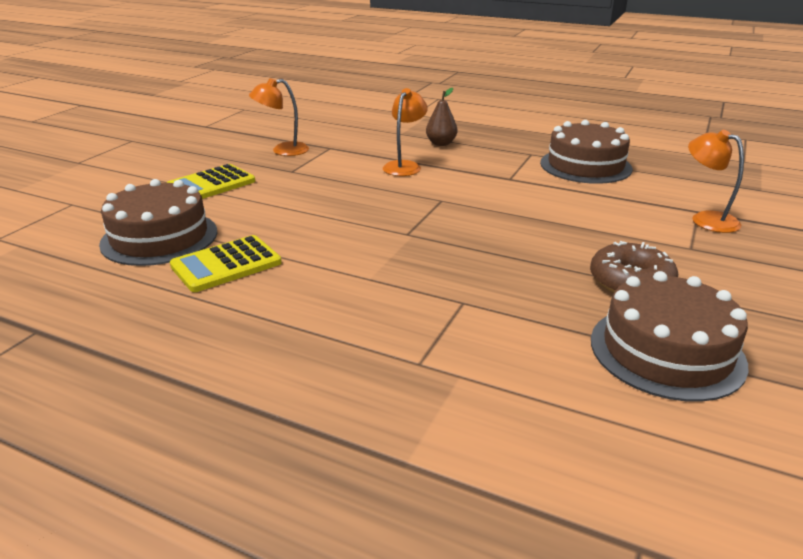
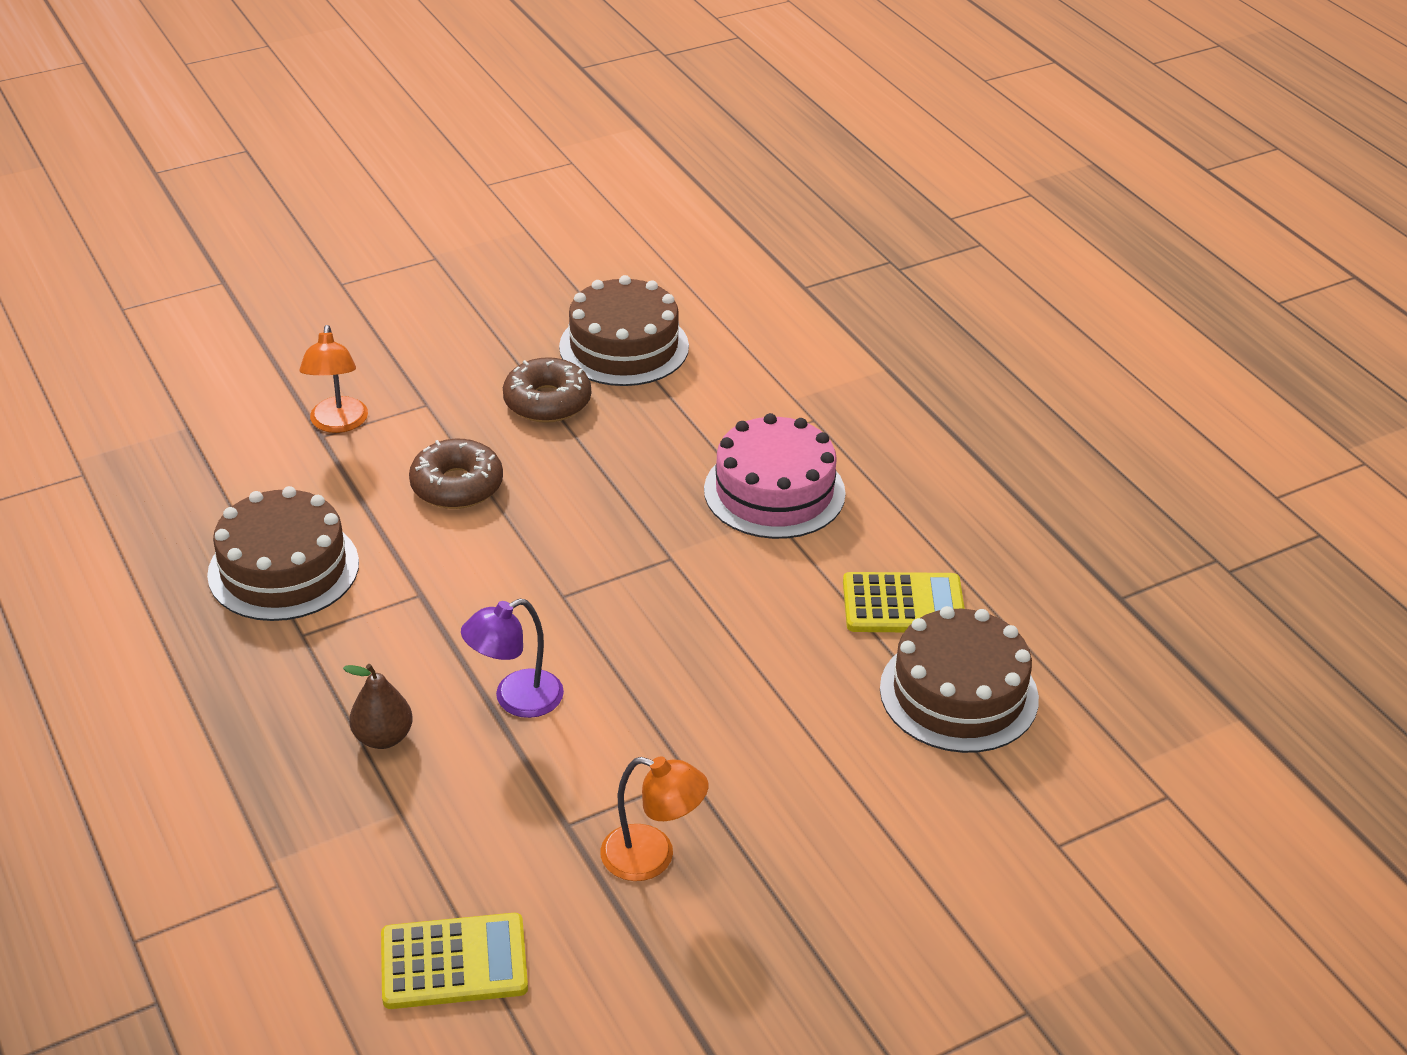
camera: 145 degrees left, 10 degrees up
yellow calculator [167,164,255,199] -> yellow calculator moved to [381,913,528,1009]
orange lamp [383,88,428,176] -> purple lamp [461,598,564,718]
none -> brown donut [409,439,503,509]
none -> pink cake [704,413,846,539]

